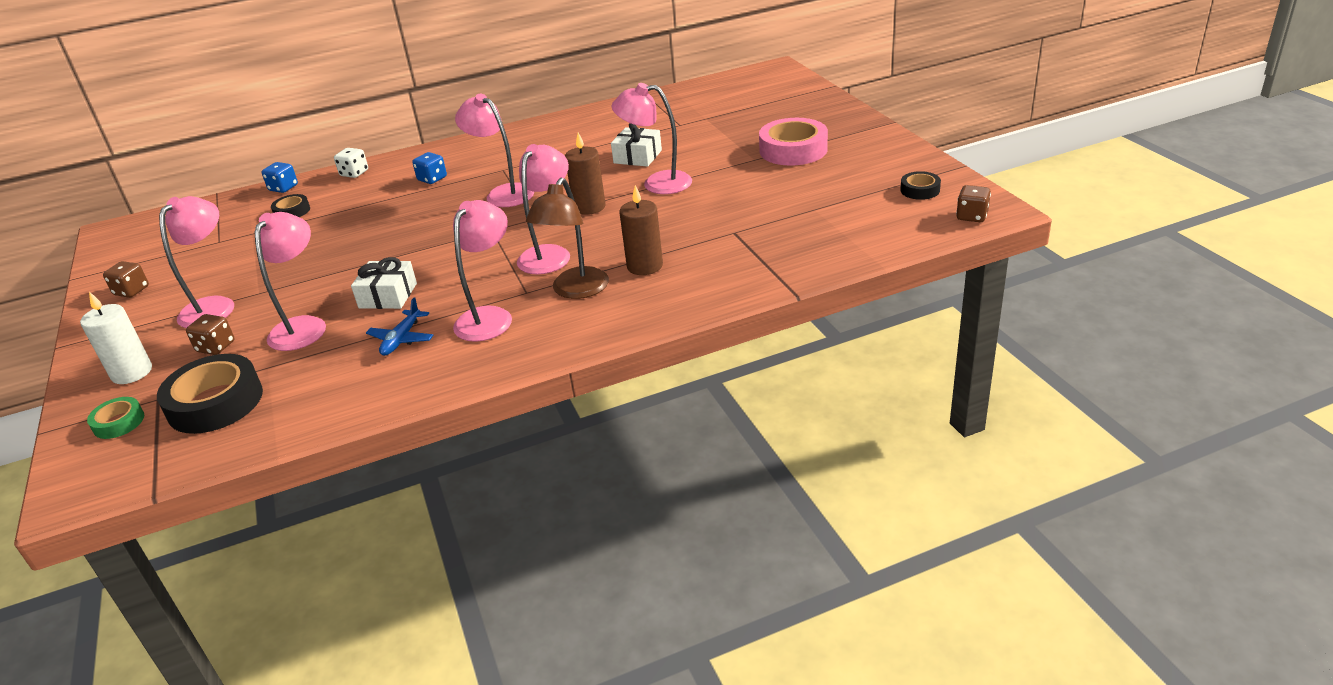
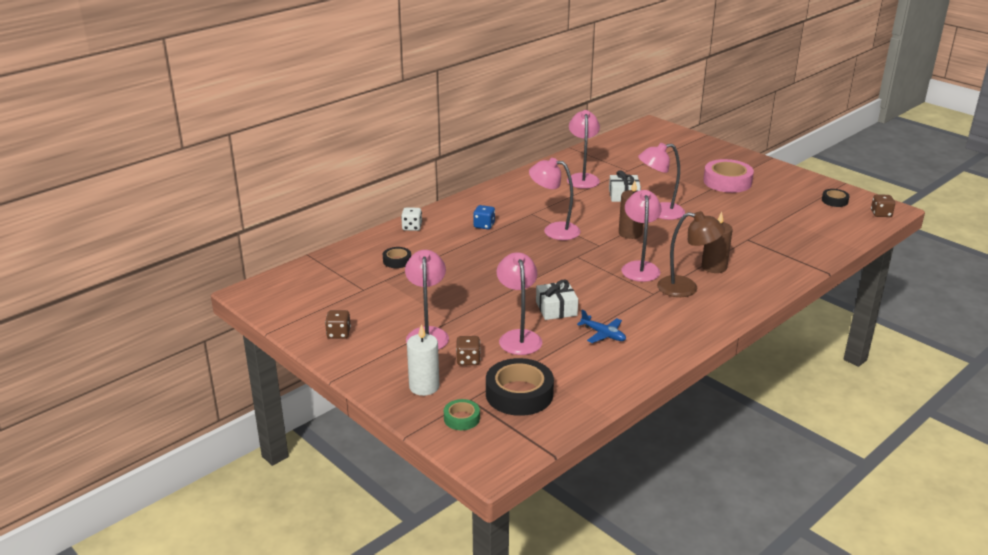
camera: 25 degrees left, 5 degrees down
blue dice [262,162,298,193] -> none
blue plane [366,297,434,356] -> blue plane turned 45 degrees counterclockwise [577,310,626,343]
pink lamp [453,200,512,342] -> pink lamp moved to [567,110,600,189]
brown lamp [526,177,609,299] -> brown lamp turned 75 degrees counterclockwise [657,211,725,297]

